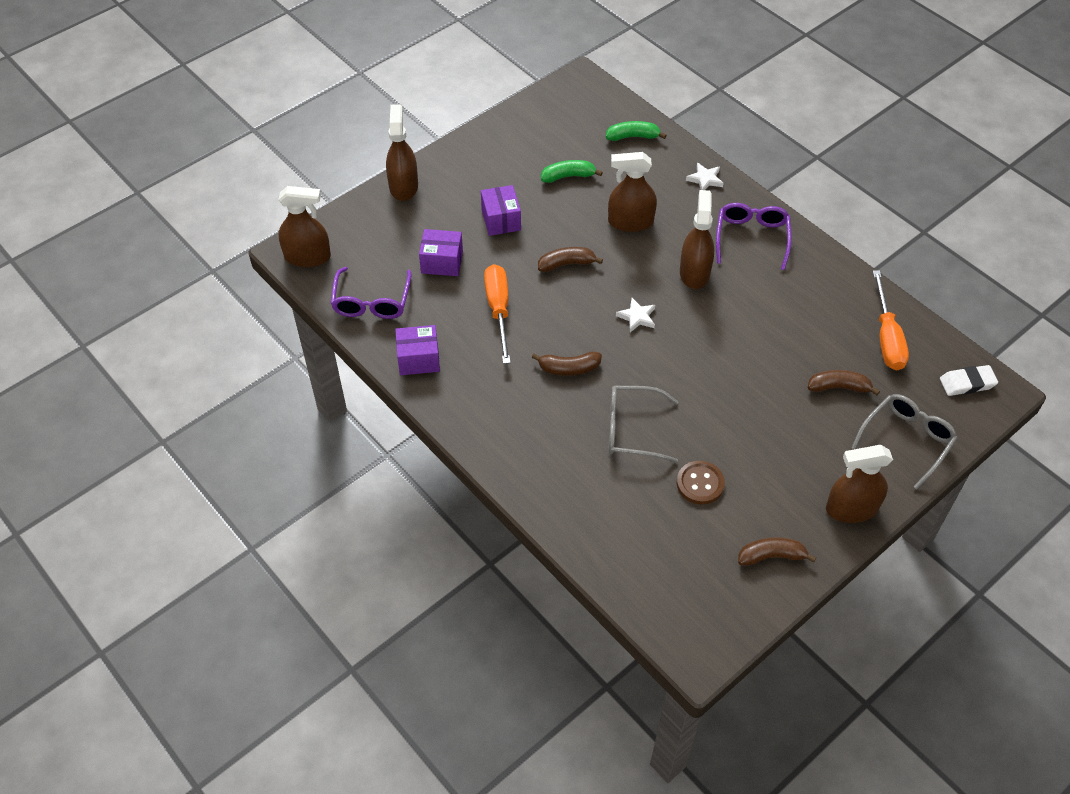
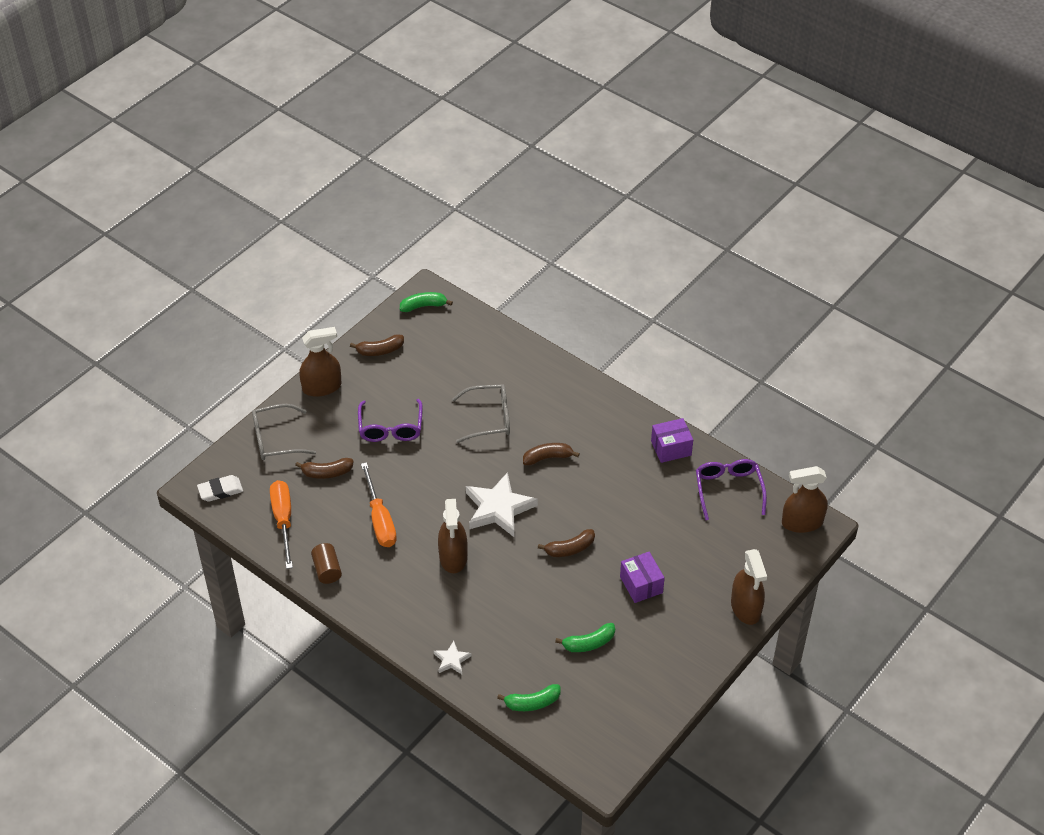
camera: 170 degrees right, 5 degrees down
purple box [419,229,463,276] -> none
orange screwdriver [484,264,511,364] -> orange screwdriver moved to [361,462,397,547]
brown spray bottle [608,152,657,232] -> none
white star [616,298,655,332] -> white star [466,472,538,537], size x2.08
brown button [677,461,725,505] -> none
purple glasses [716,203,792,270] -> purple glasses moved to [358,399,423,442]
grey glasses [851,394,958,489] -> grey glasses turned 45 degrees clockwise [252,404,316,460]
none -> brown cylinder [311,543,342,584]
none -> green banana [400,292,453,312]

